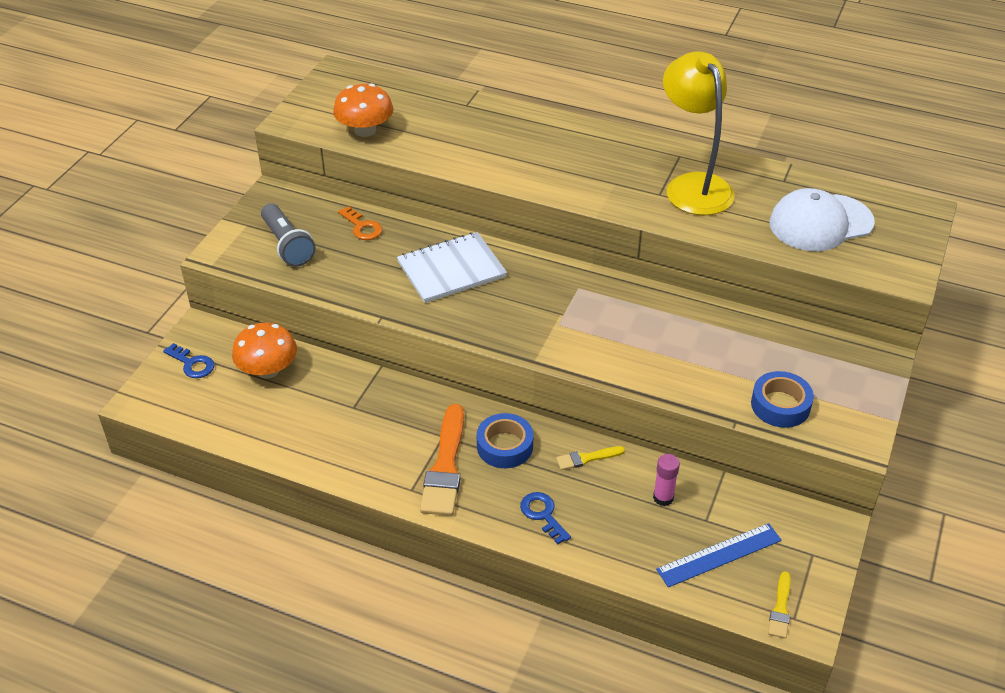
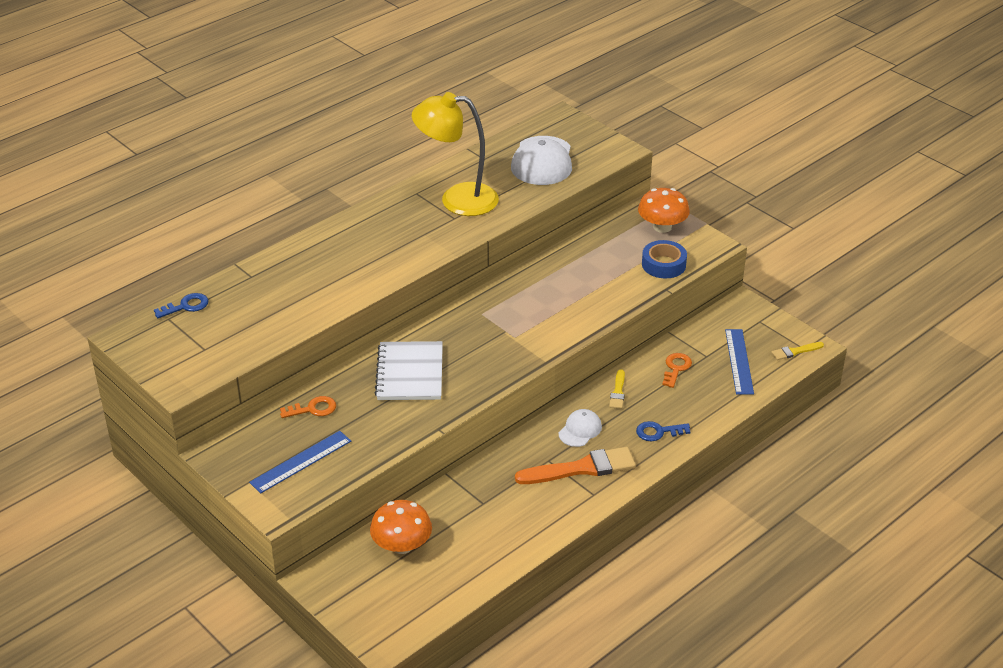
camera: 65 degrees left, 5 degrees down
blue key [163,343,214,378] -> blue key moved to [154,293,209,318]
grey flashlight [261,203,316,267] -> blue ruler [249,431,351,493]
orange mushroom [333,83,393,137] -> orange mushroom moved to [638,188,690,233]
orange brush [420,404,464,516] -> orange brush turned 45 degrees counterclockwise [515,447,636,484]
blue tape [477,413,534,468] -> white cap [559,409,602,447]
pink glue stick [653,454,680,506] -> orange key [662,353,692,388]
yellow brush [768,571,791,639] -> yellow brush turned 120 degrees clockwise [771,342,824,360]

